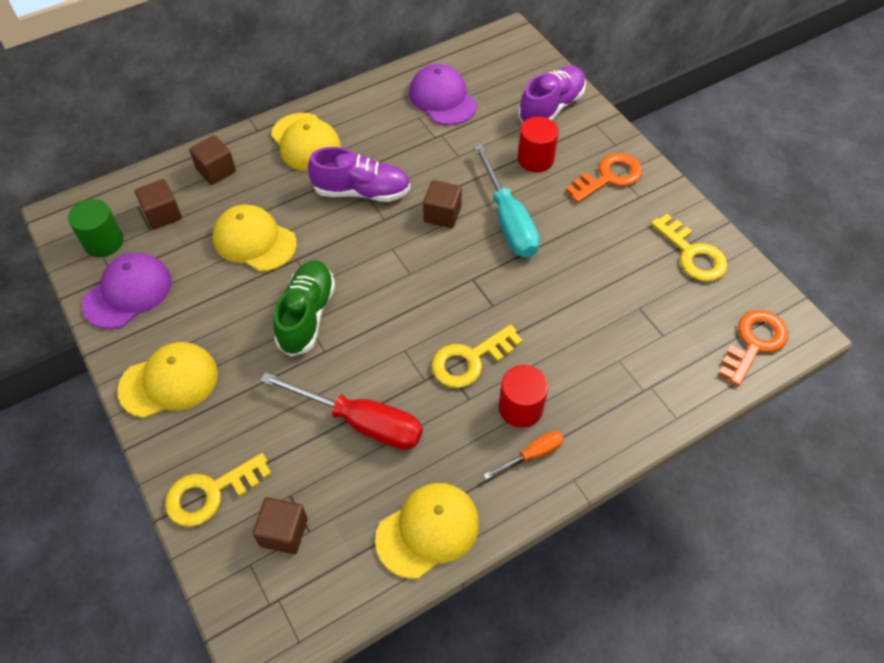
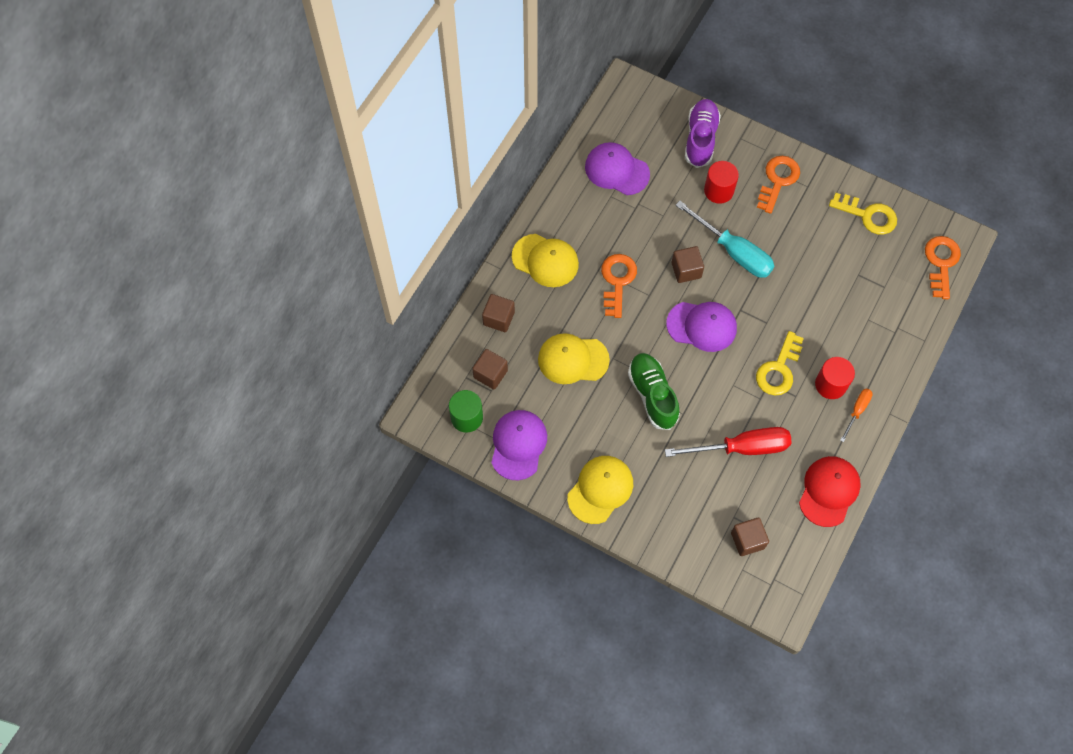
camera: 30 degrees left, 10 degrees up
yellow key [165,453,272,527] -> none
purple shoe [308,147,411,202] -> orange key [601,254,637,318]
yellow cap [375,483,479,579] -> red cap [799,456,861,527]
none -> purple cap [666,302,737,352]

